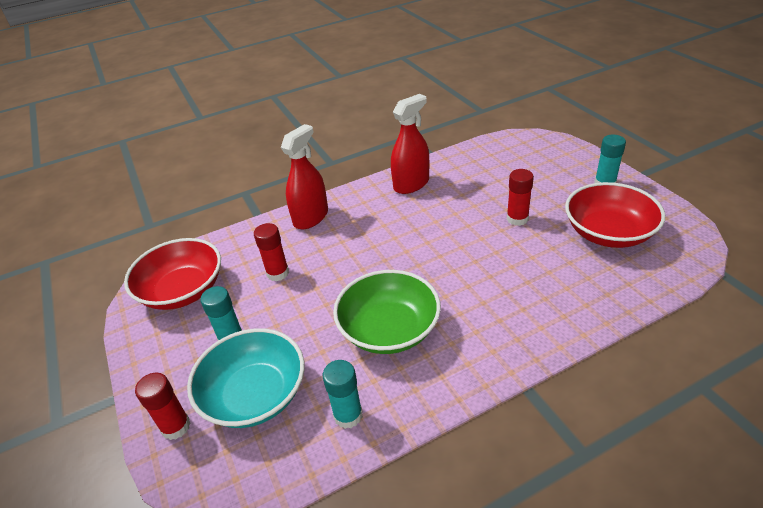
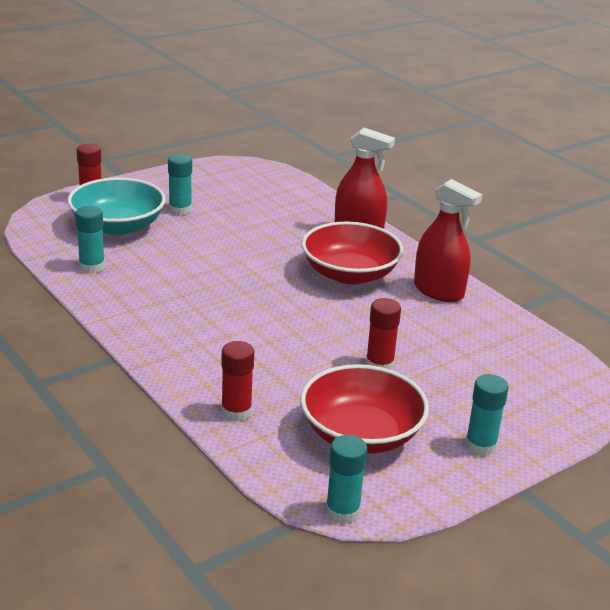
camera: 75 degrees right, 10 degrees down
red bowl [124,238,221,310] -> red bowl moved to [302,222,404,284]
red glue stick [254,223,289,281] -> red glue stick moved to [221,341,254,421]
green bowl [333,270,441,354] -> none
none -> turquoise glue stick [326,435,367,524]

